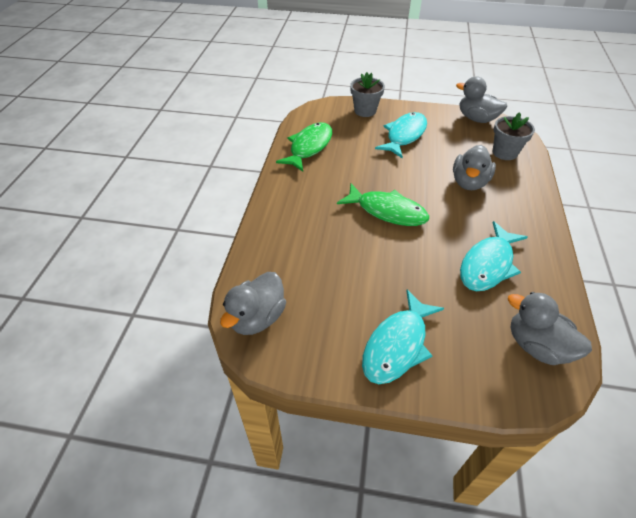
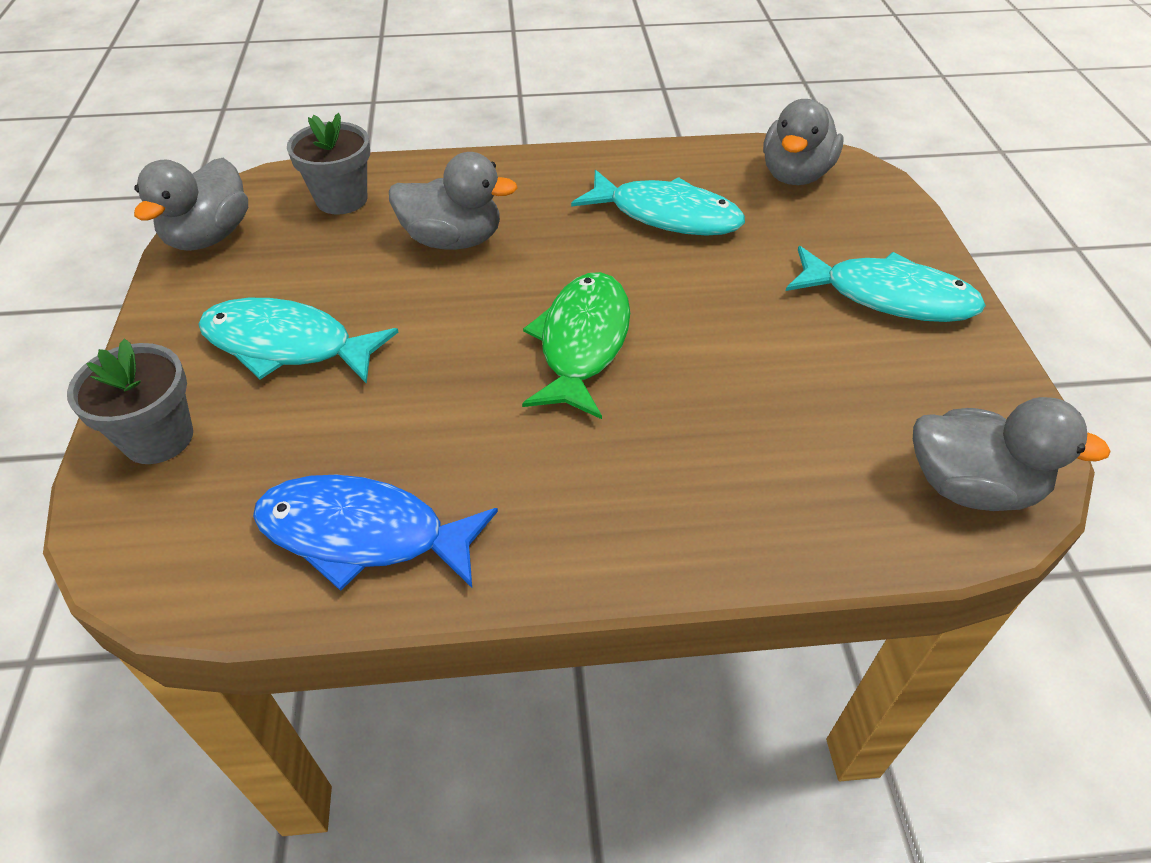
camera: 105 degrees left, 0 degrees up
green fish [276,122,332,172] -> blue fish [253,475,498,591]

